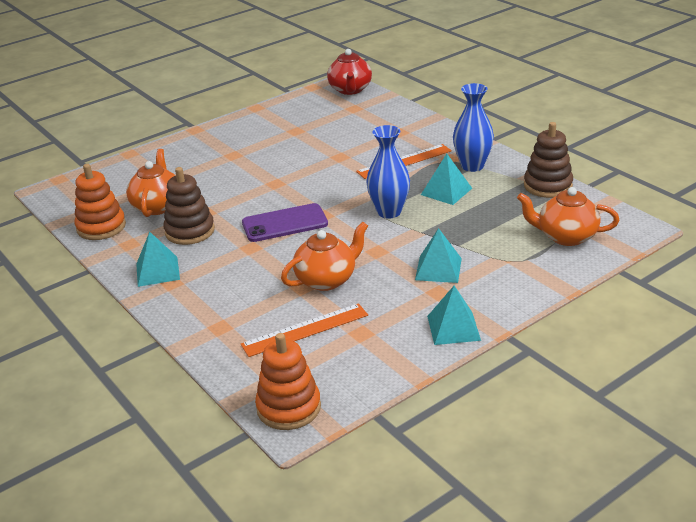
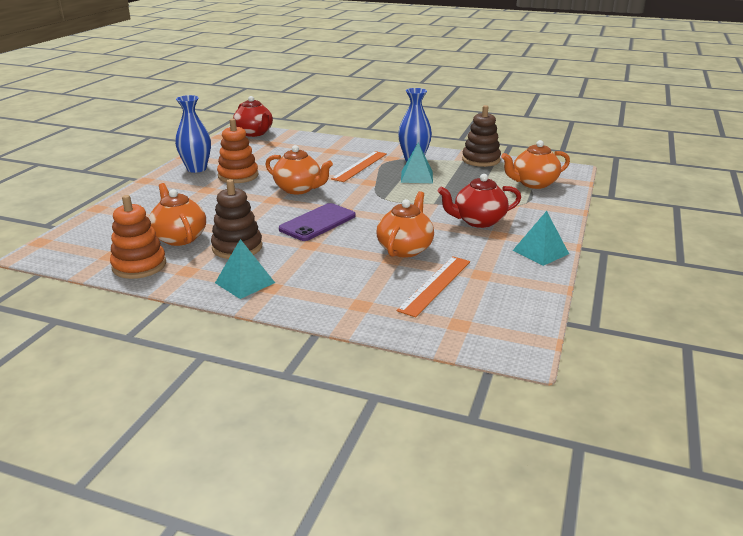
camera: 35 degrees left, 5 degrees down
orange stacking toy [255,333,321,430] -> orange stacking toy moved to [217,119,258,183]
blue vase [366,125,410,219] -> blue vase moved to [175,95,211,173]
turquoise pyramid [415,228,462,283] -> red teapot [438,174,521,228]
none -> orange teapot [265,145,333,194]

